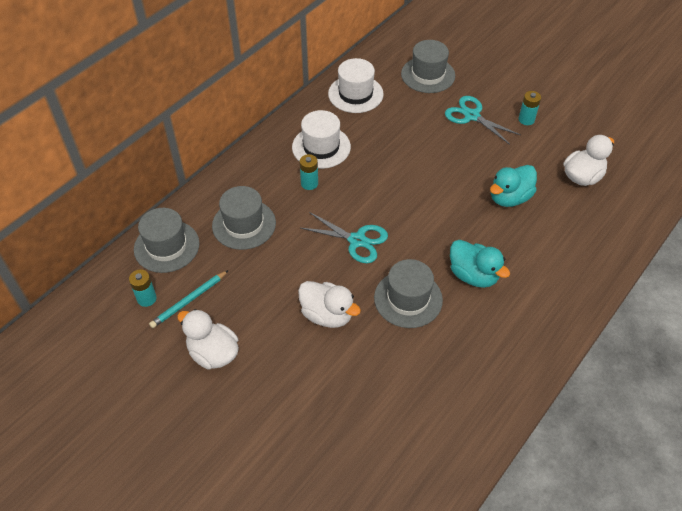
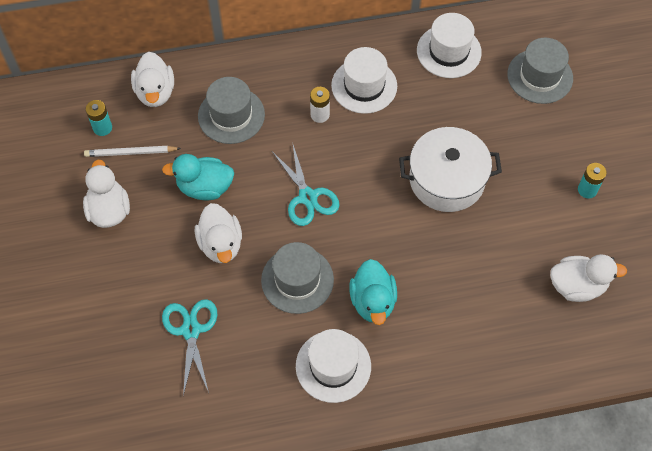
camera: 40 degrees right, 10 degrees up
grey hat [134,208,199,273] -> white duck [131,52,174,107]
turquoise pencil [149,270,229,328] -> white pencil [84,146,181,157]
turquoise battery [300,154,318,190] -> white battery [310,87,330,123]
turquoise scissors [445,96,521,145] -> turquoise scissors moved to [162,299,218,396]
turquoise duck [490,165,537,207] -> turquoise duck moved to [162,154,234,201]
none -> white hat [296,329,371,403]
none -> white pot [399,127,502,212]

